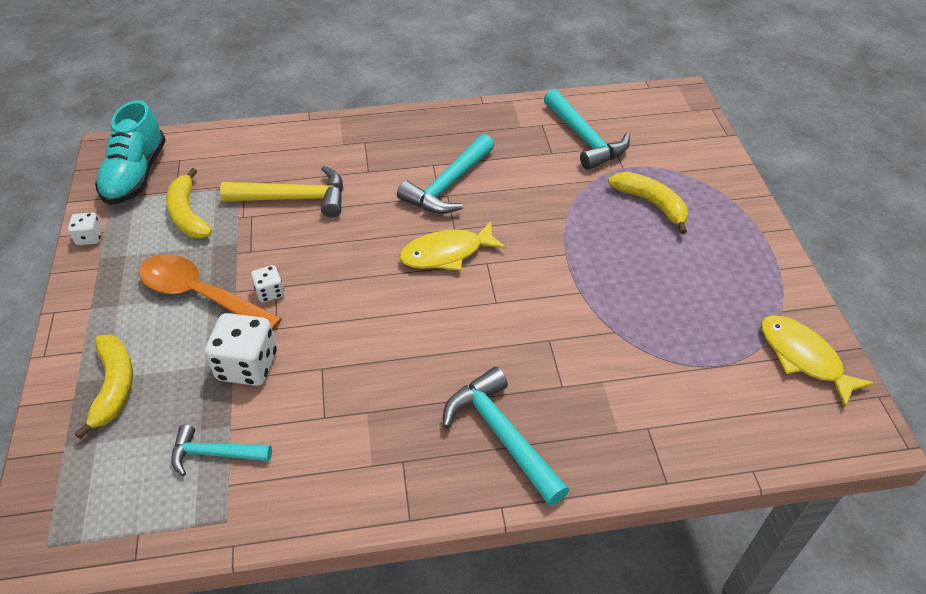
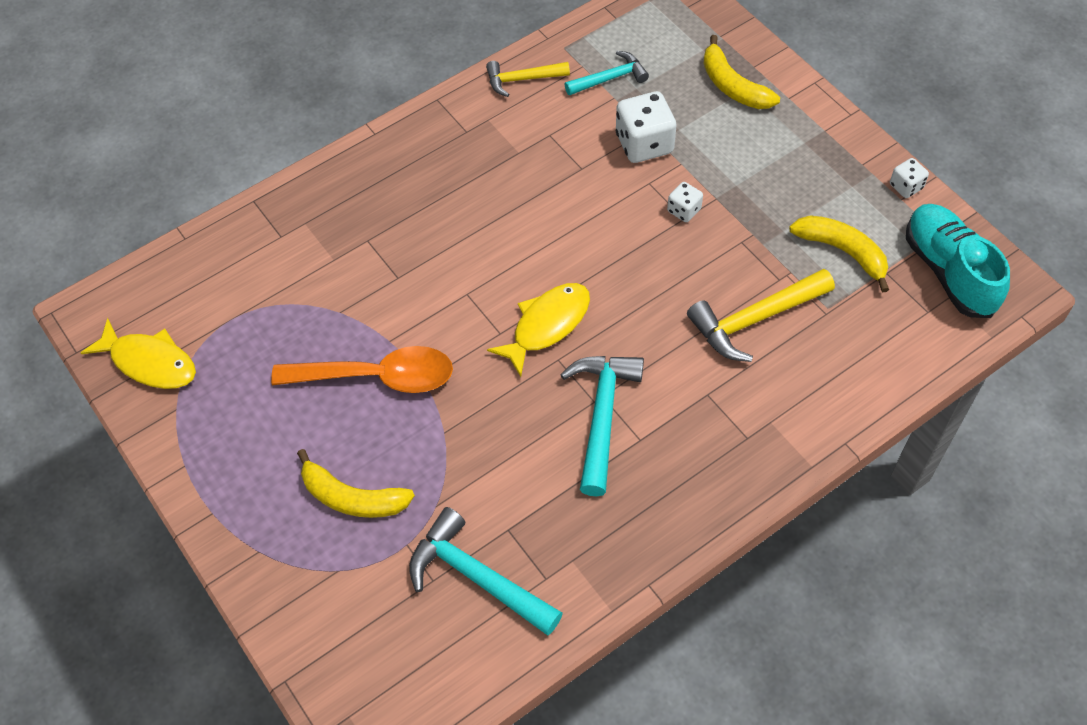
camera: 155 degrees right, 10 degrees up
orange spoon [139,254,282,331] -> orange spoon moved to [271,346,453,393]
turquoise hammer [443,367,569,506] -> none
none -> yellow hammer [486,61,570,97]

